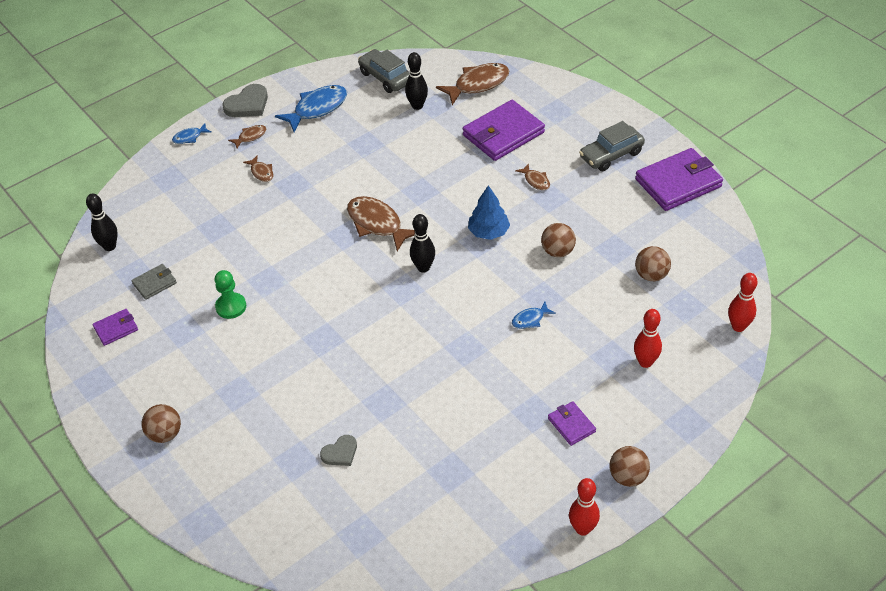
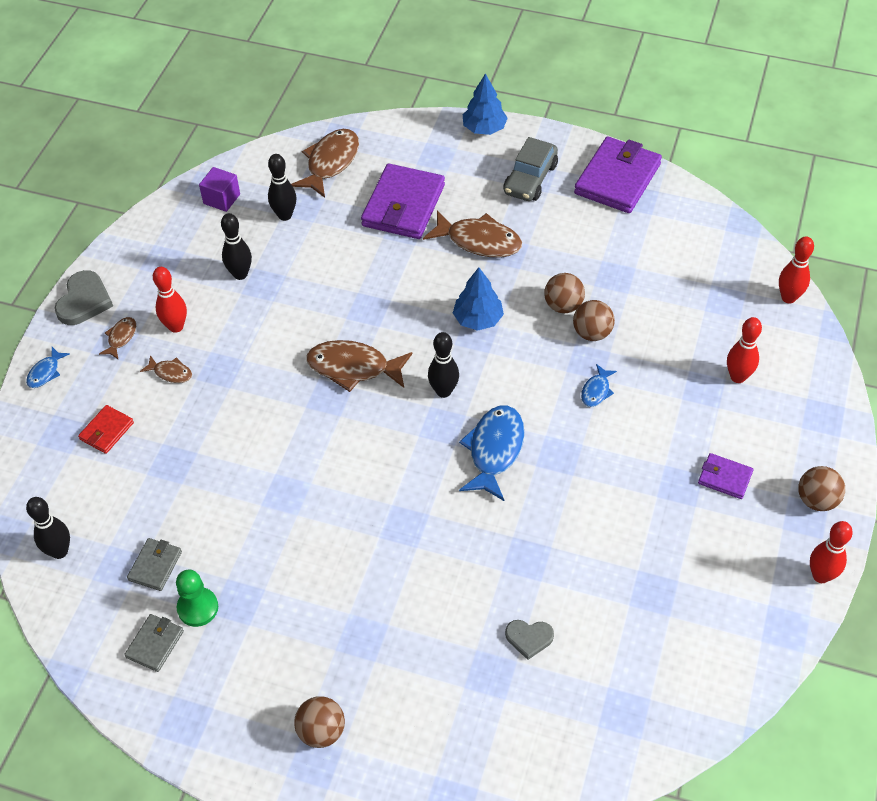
camera: 35 degrees left, 5 degrees up
purple wallet [93,309,138,346] -> grey wallet [124,614,184,672]
green pawn [215,270,246,319] -> green pawn moved to [176,570,218,627]
blue fish [275,85,347,132] -> blue fish moved to [459,406,525,501]
grey heart [320,435,357,466] -> grey heart turned 75 degrees clockwise [505,620,554,660]
grey car [358,49,409,93] -> purple cube [199,167,240,212]
brown fish [515,163,550,190] -> brown fish [423,210,522,257], size x1.98
brown ball [635,246,671,281] -> brown ball moved to [573,300,615,341]
none -> red wallet [78,405,134,454]
none -> red bowling pin [153,267,187,333]
none -> black bowling pin [221,213,252,280]
none -> blue tree [463,73,508,135]

